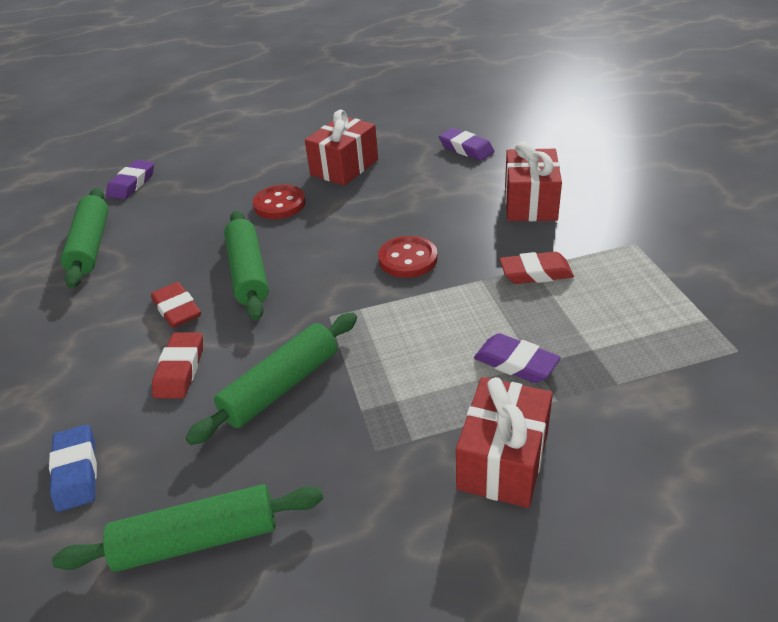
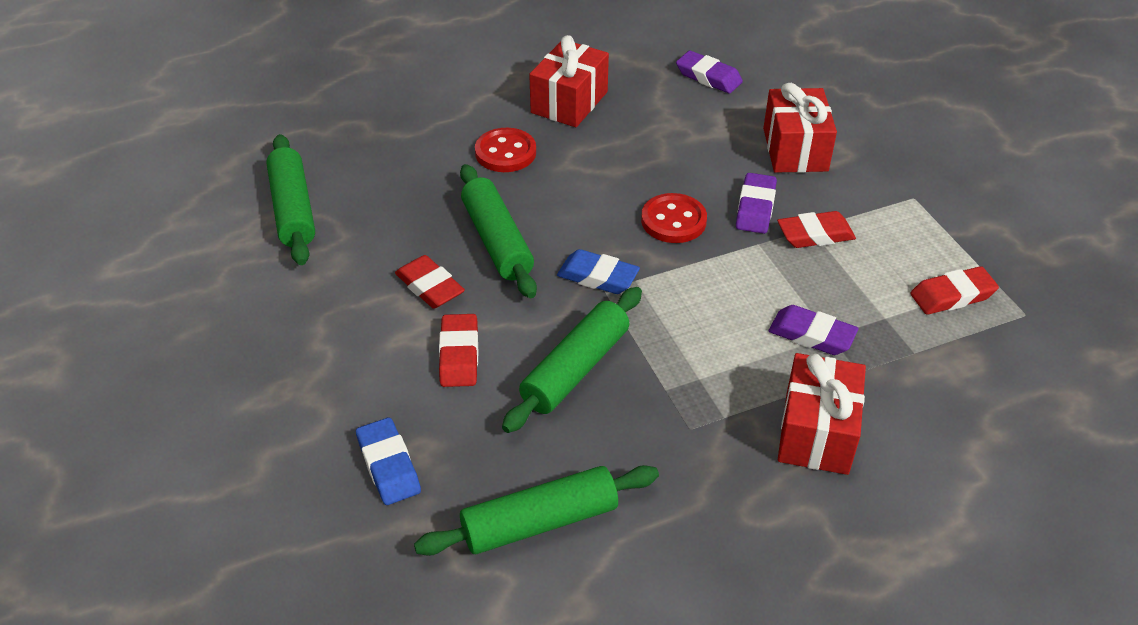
camera: 10 degrees left, 5 degrees up
purple eraser [106,160,154,199] -> purple eraser moved to [736,173,777,234]
none -> blue eraser [557,249,640,294]
none -> red eraser [910,266,999,315]

